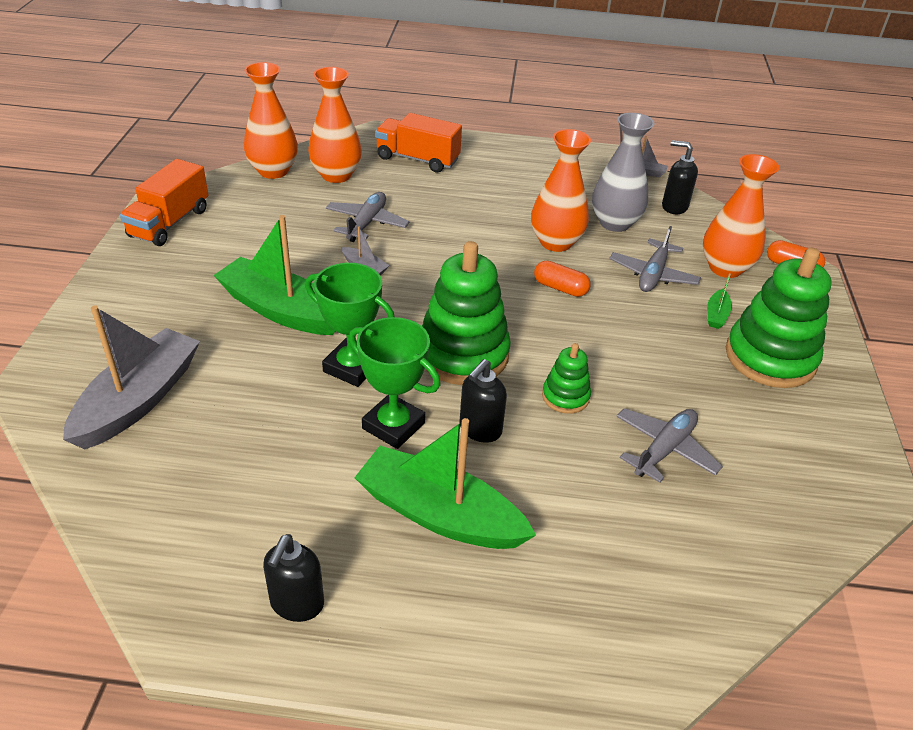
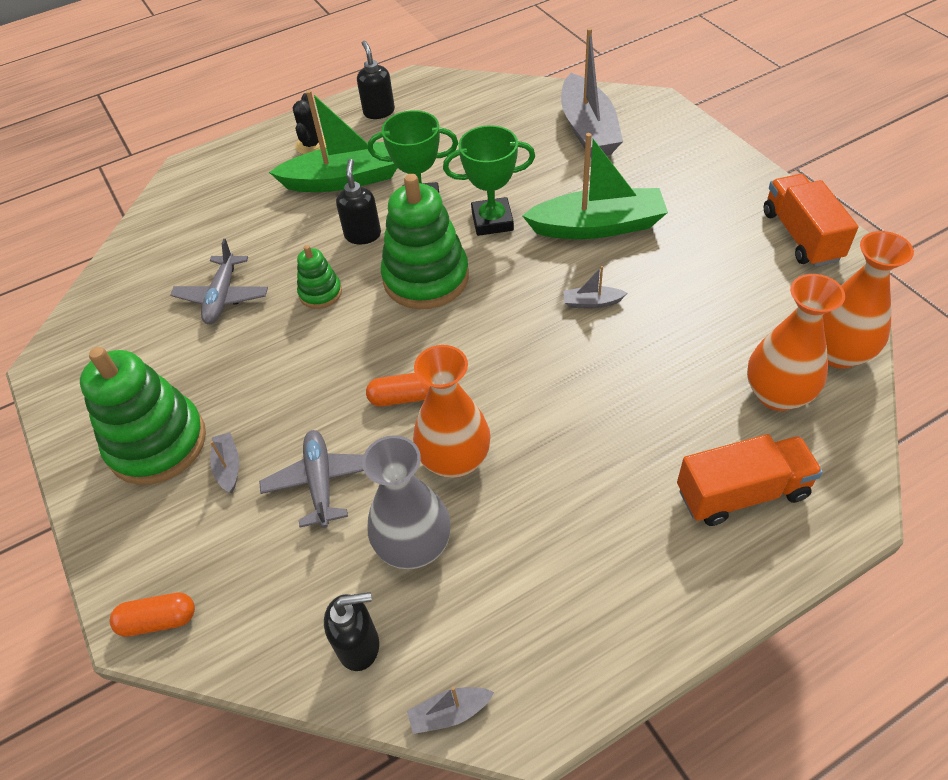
camera: 150 degrees right, 10 degrees up
grey plane [326,192,409,242] -> none
orange vase [703,154,779,278] -> none
green boat [707,273,732,329] -> grey boat [210,432,239,493]
none -> black cactus [293,93,326,154]

